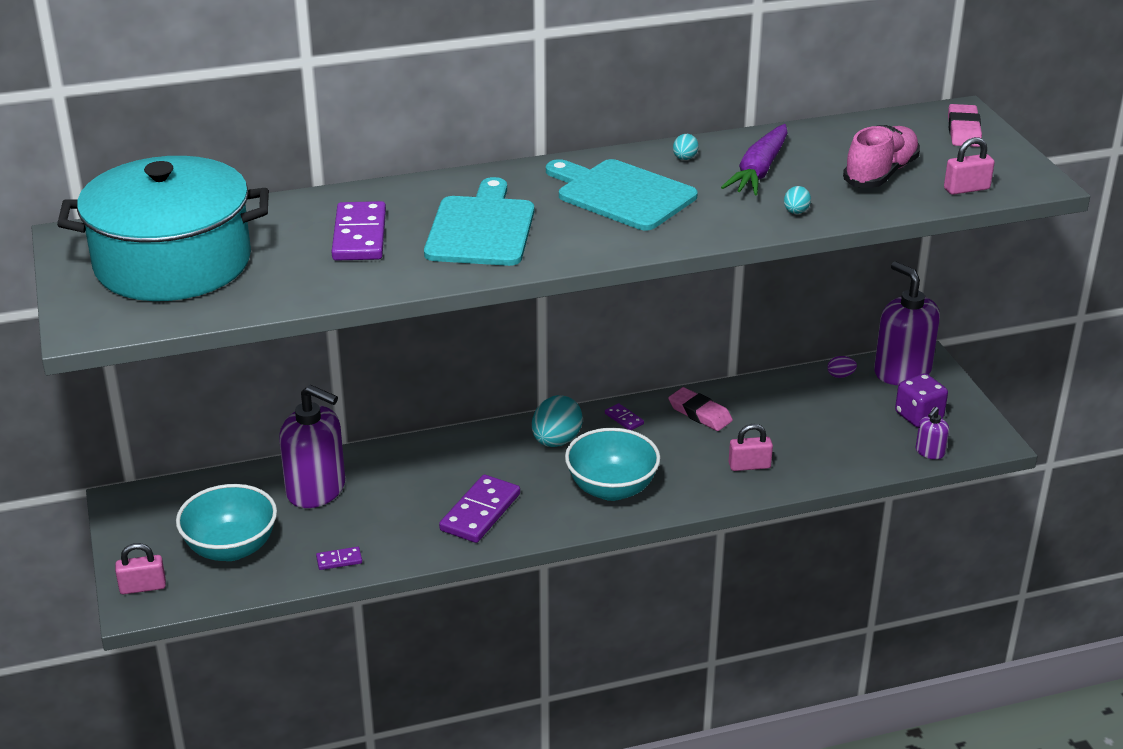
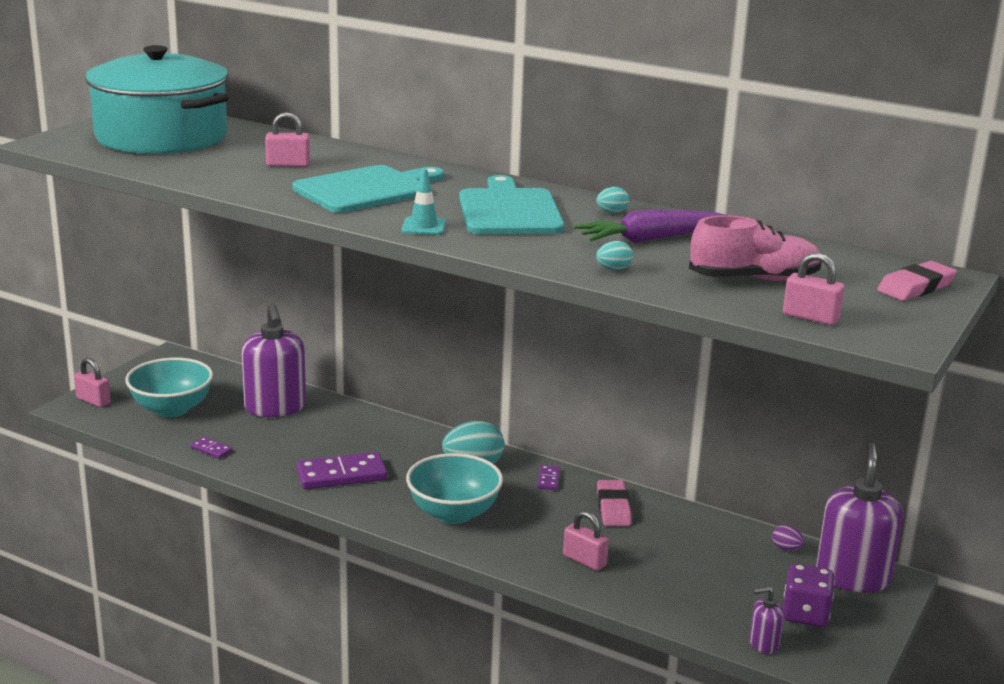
camera: 45 degrees right, 10 degrees down
purple domino [332,201,386,261] -> pink padlock [265,112,310,167]
none -> turquoise traffic cone [401,169,446,235]

